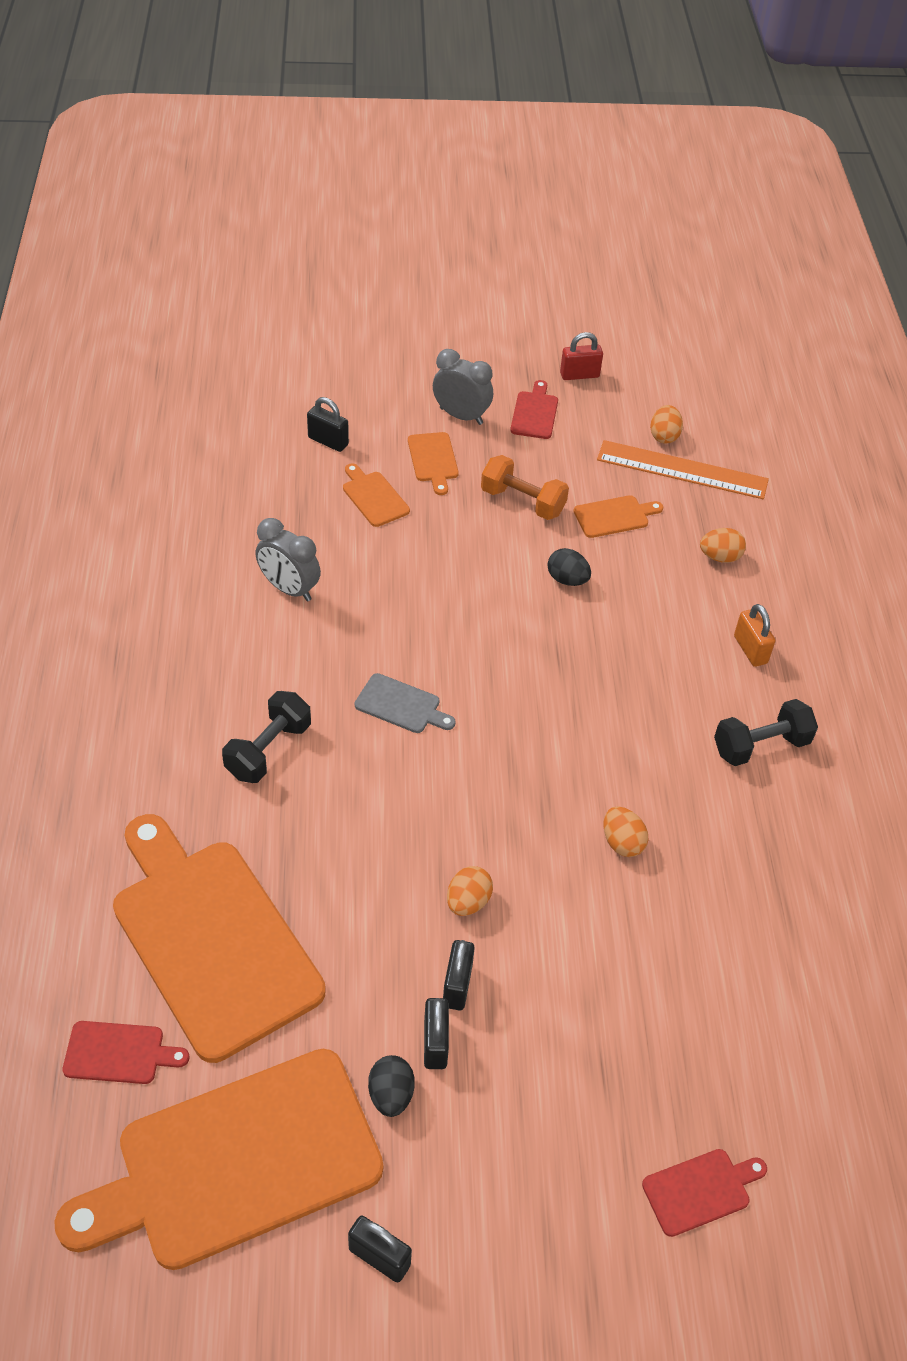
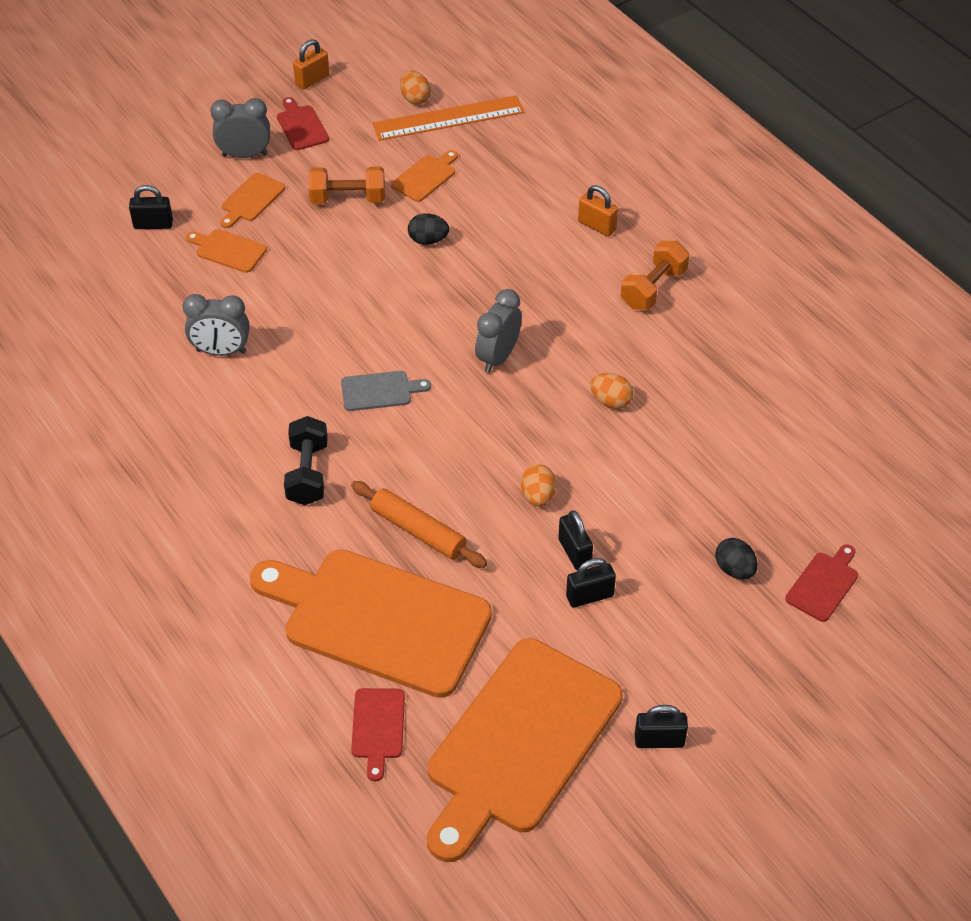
camera: 30 degrees left, 0 degrees up
red cutting board [62,1021,189,1084] -> red cutting board turned 120 degrees clockwise [351,688,405,781]
black egg [368,1055,415,1117] -> black egg moved to [715,538,758,579]
orange cutting board [408,432,459,495] -> orange cutting board turned 75 degrees clockwise [220,173,285,228]
black padlock [424,998,449,1069] -> black padlock turned 75 degrees counterclockwise [566,558,616,607]
red padlock [560,332,603,380] -> orange padlock [293,39,329,90]
orange egg [700,528,746,563] -> none
black dumbbell [714,699,818,766] -> orange dumbbell [621,241,689,310]
none -> orange rolling pin [351,481,487,568]
none -> grey clock [475,289,522,373]

